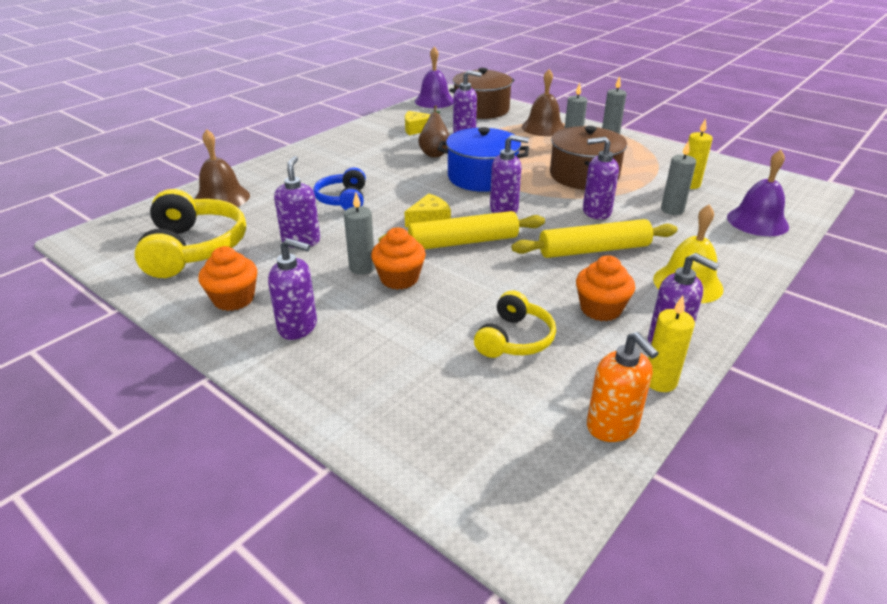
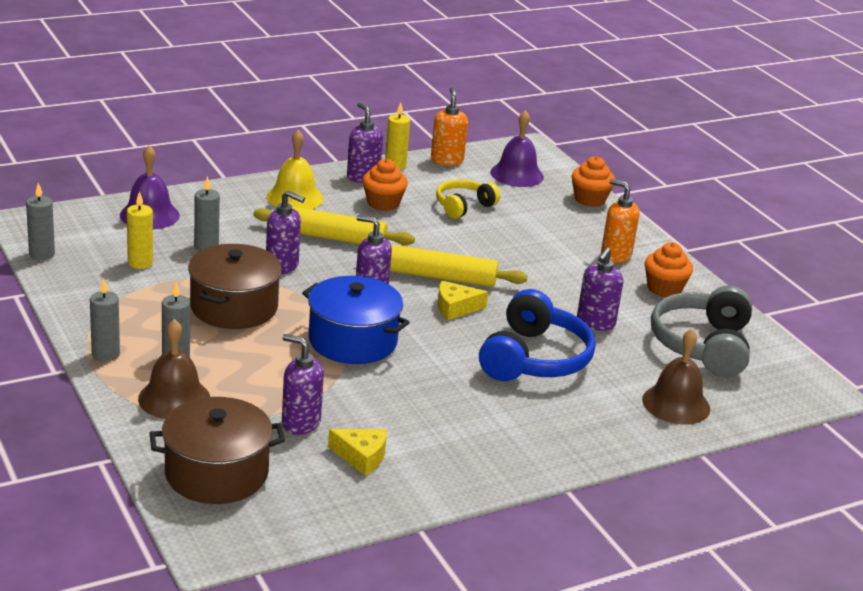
camera: 160 degrees left, 5 degrees down
yellow headphones [134,189,246,278] -> grey headphones [651,285,752,378]
purple soap dispenser [268,238,317,340] -> orange soap dispenser [601,179,640,263]
blue headphones [313,167,366,210] -> blue headphones [479,289,596,381], size x1.68
grey candle [344,192,375,275] -> grey candle moved to [26,183,55,260]
orange cupcake [371,227,426,290] -> orange cupcake moved to [572,156,615,207]
purple bell [415,47,453,108] -> purple bell moved to [490,110,544,187]
brown pear [418,105,450,158] -> none

